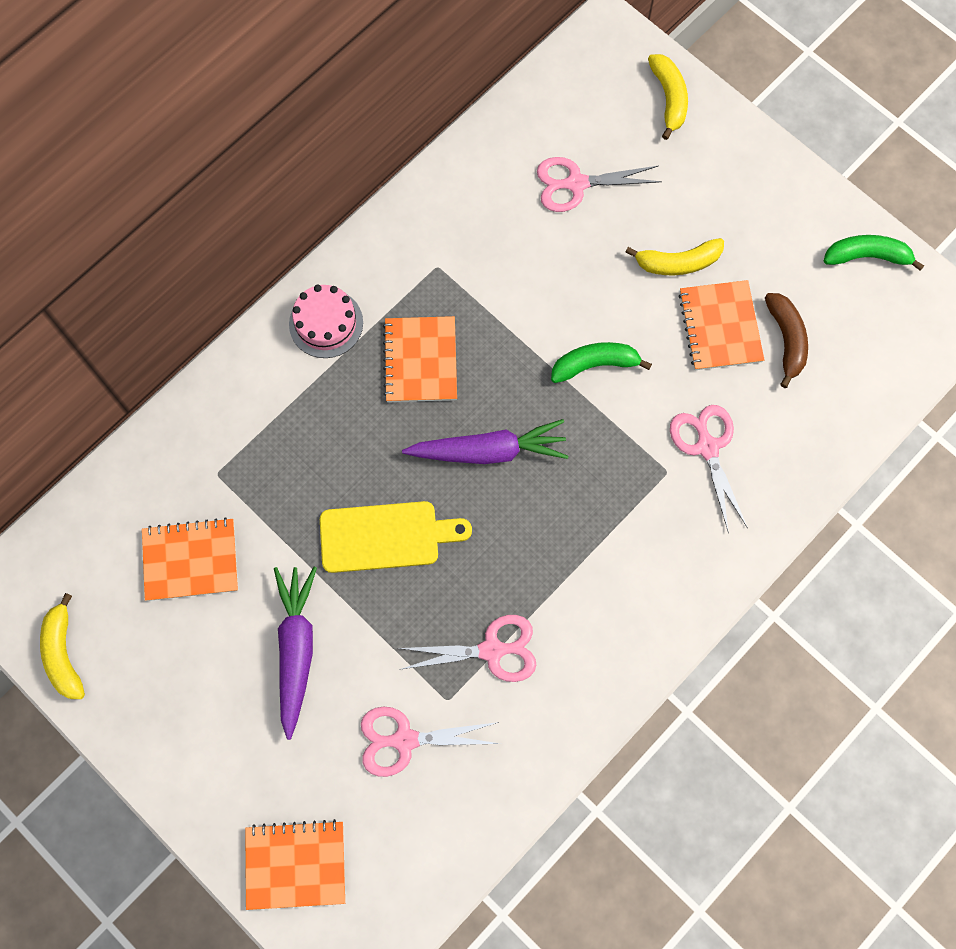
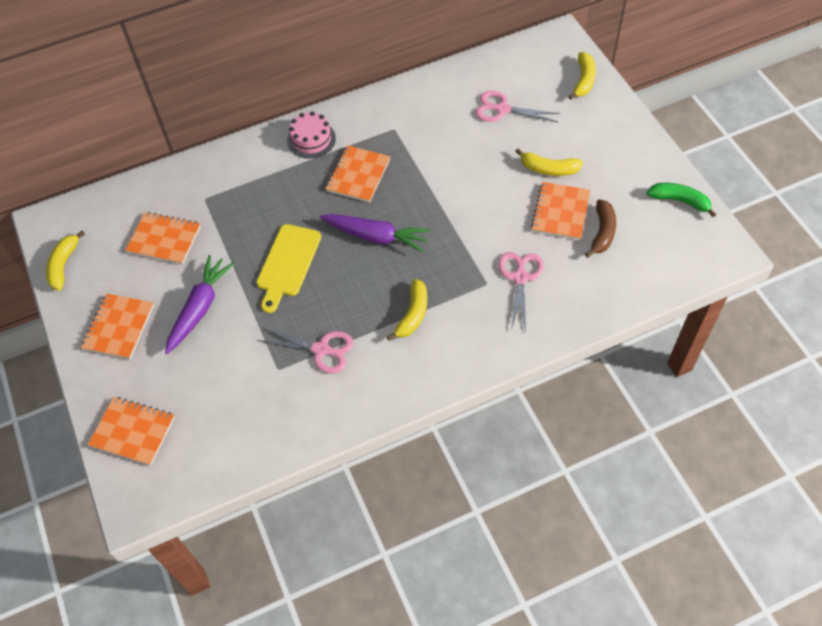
camera: 25 degrees right, 15 degrees down
yellow cutting board [320,501,472,573] -> yellow cutting board turned 90 degrees clockwise [256,224,321,313]
pink scissors [361,706,500,777] -> none
green banana [551,342,652,383] -> none
none -> orange notebook [81,294,154,359]
none -> yellow banana [387,279,427,341]

